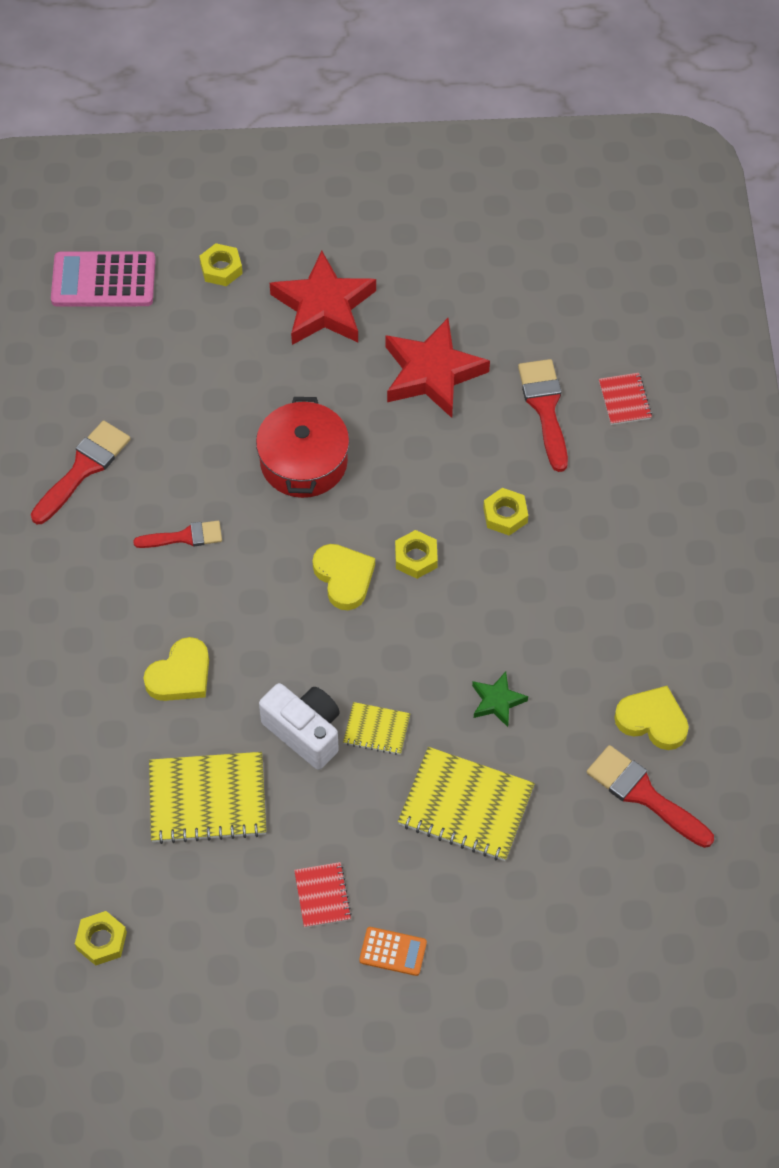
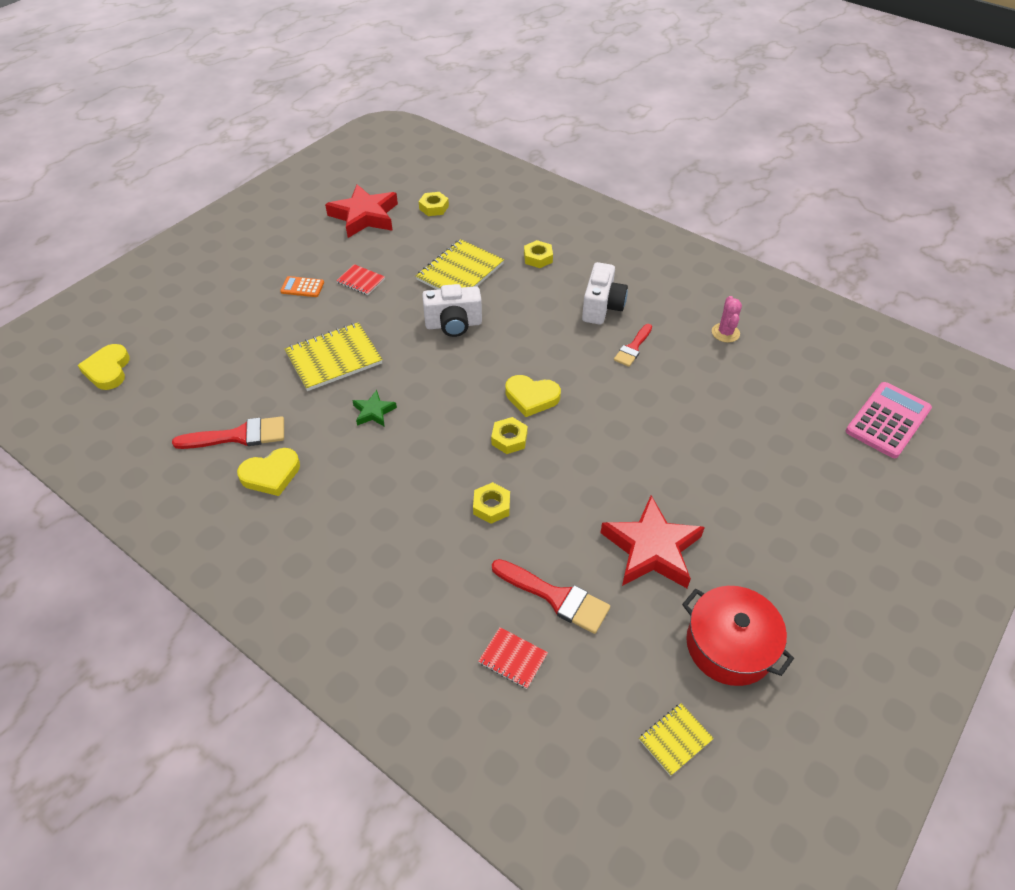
camera: 130 degrees right, 10 degrees down
red brush [31,421,130,524] -> pink cactus [712,296,742,342]
yellow heart [144,637,209,701] -> yellow heart moved to [78,344,130,390]
yellow nut [199,243,243,286] -> yellow nut moved to [524,240,553,268]
red pot [256,397,349,498] -> red pot moved to [682,586,794,686]
red star [270,251,376,345] -> red star moved to [325,184,398,238]
yellow notebook [343,702,410,755] -> yellow notebook moved to [639,703,714,776]
orange calculator [359,927,427,976] -> orange calculator turned 45 degrees clockwise [280,276,324,297]
none -> white camera [582,262,628,325]

